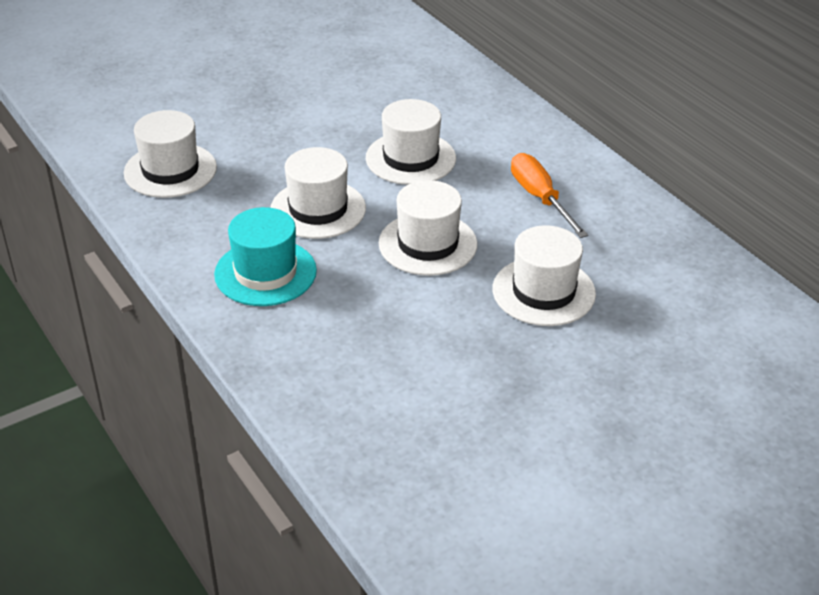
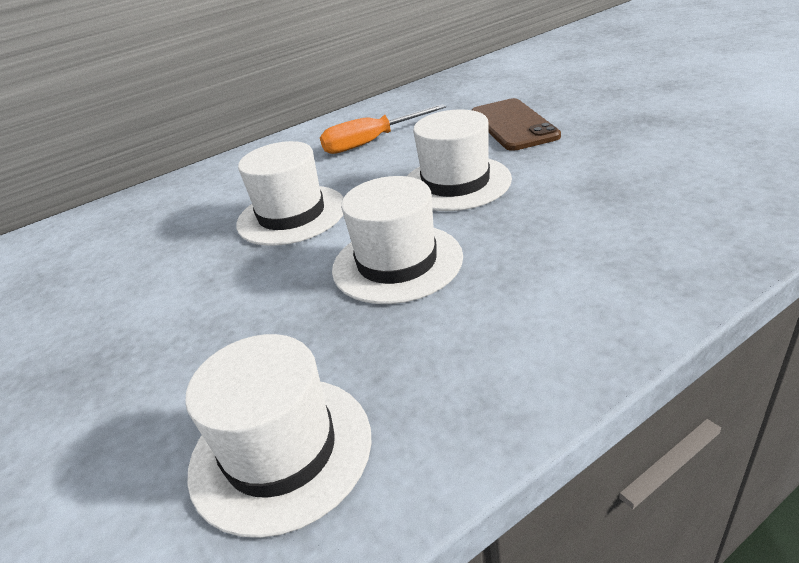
camera: 85 degrees left, 5 degrees down
turquoise hat [214,207,317,306] -> none
white hat [493,225,596,326] -> brown phone [472,98,561,151]

